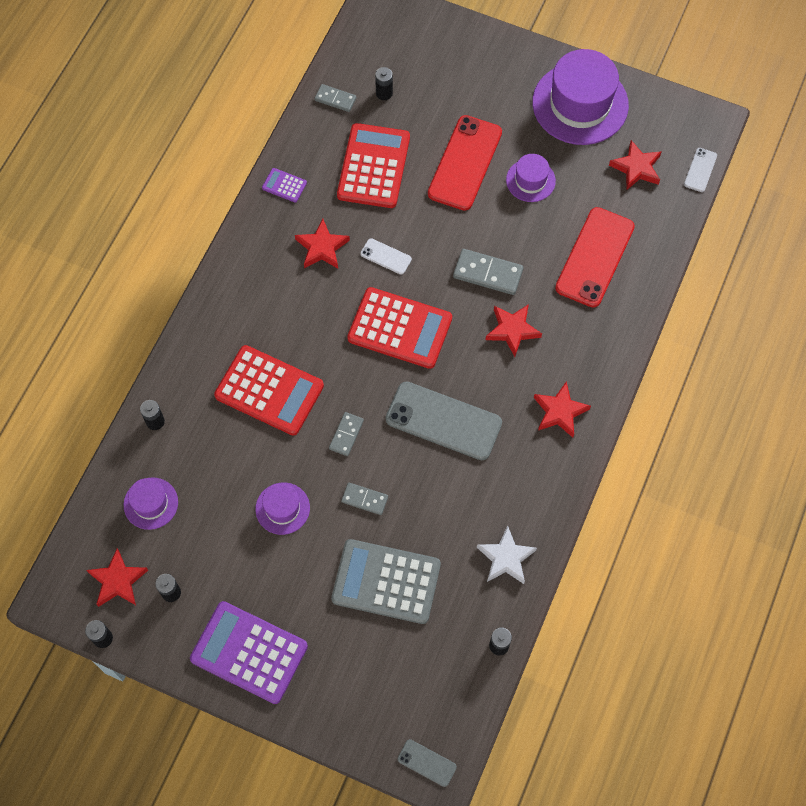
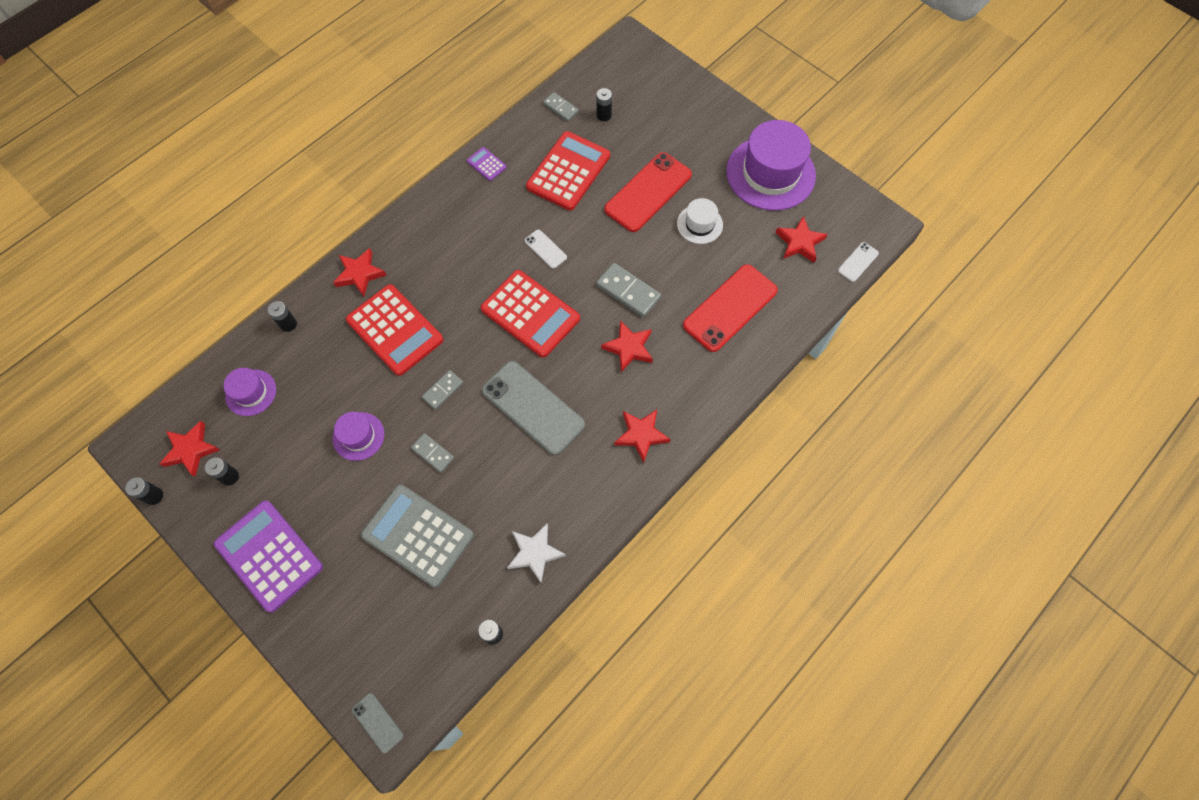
camera: 20 degrees right, 0 degrees up
red star [295,219,350,269] -> red star moved to [333,248,387,296]
purple hat [506,154,556,202] -> white hat [677,198,723,244]

